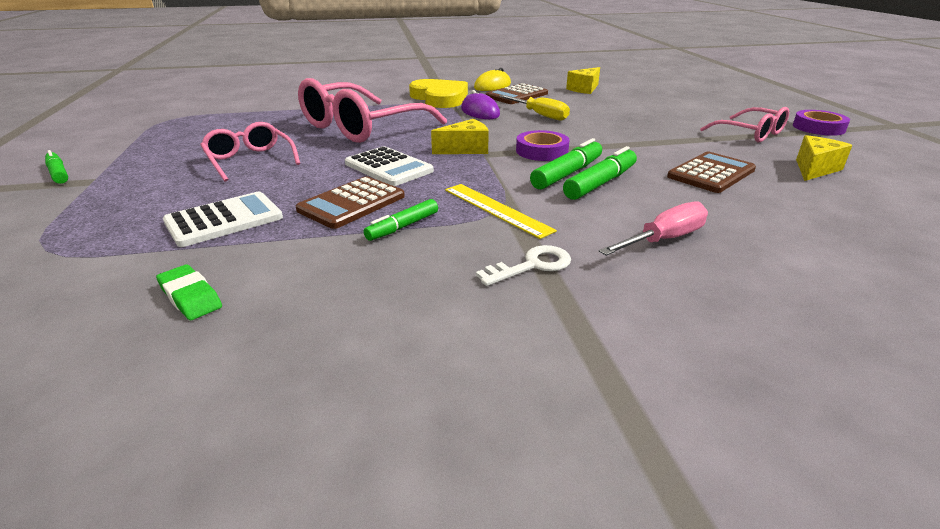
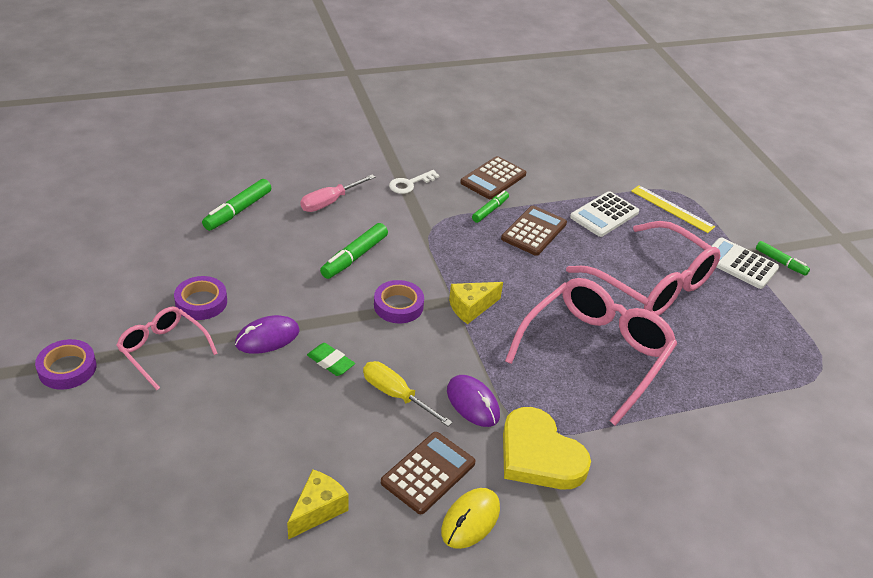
camera: 170 degrees right, 10 degrees up
green eraser [156,264,222,320] -> green eraser moved to [307,343,355,376]
pink glasses [200,122,300,182] -> pink glasses [566,221,721,316], size x1.81
white calculator [345,146,434,186] -> white calculator moved to [712,238,779,289]
yellow ruler [445,184,557,239] -> yellow ruler moved to [631,185,716,233]
green marker [530,138,602,189] -> green marker moved to [202,179,271,231]
brown calculator [667,152,756,193] -> brown calculator moved to [460,156,526,199]
yellow cheese [796,135,853,181] -> none
none -> purple tape [174,276,227,320]
none -> purple mouse [235,315,300,354]

